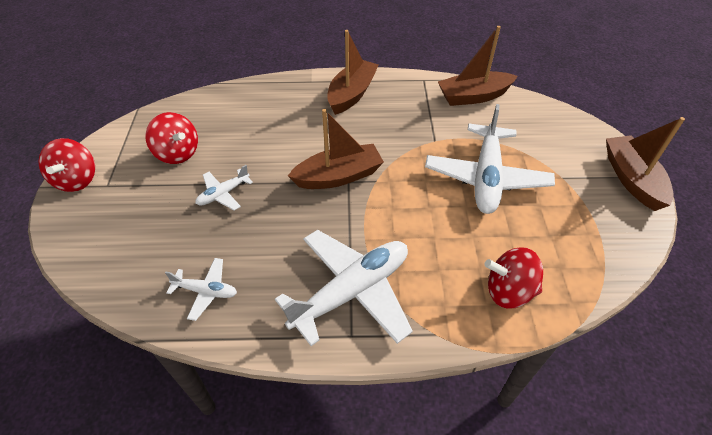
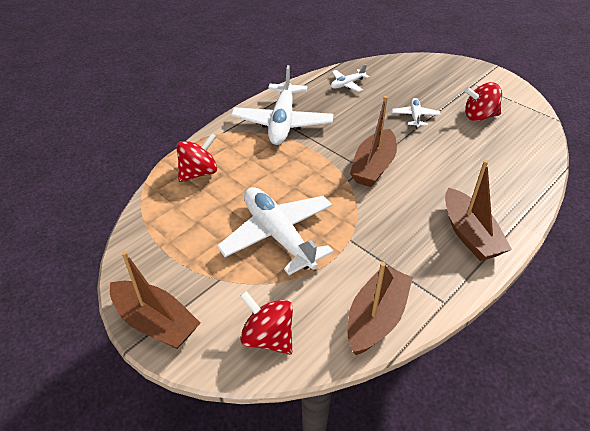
camera: 135 degrees right, 5 degrees down
red spinning top [39,138,95,192] -> red spinning top moved to [240,291,293,355]

